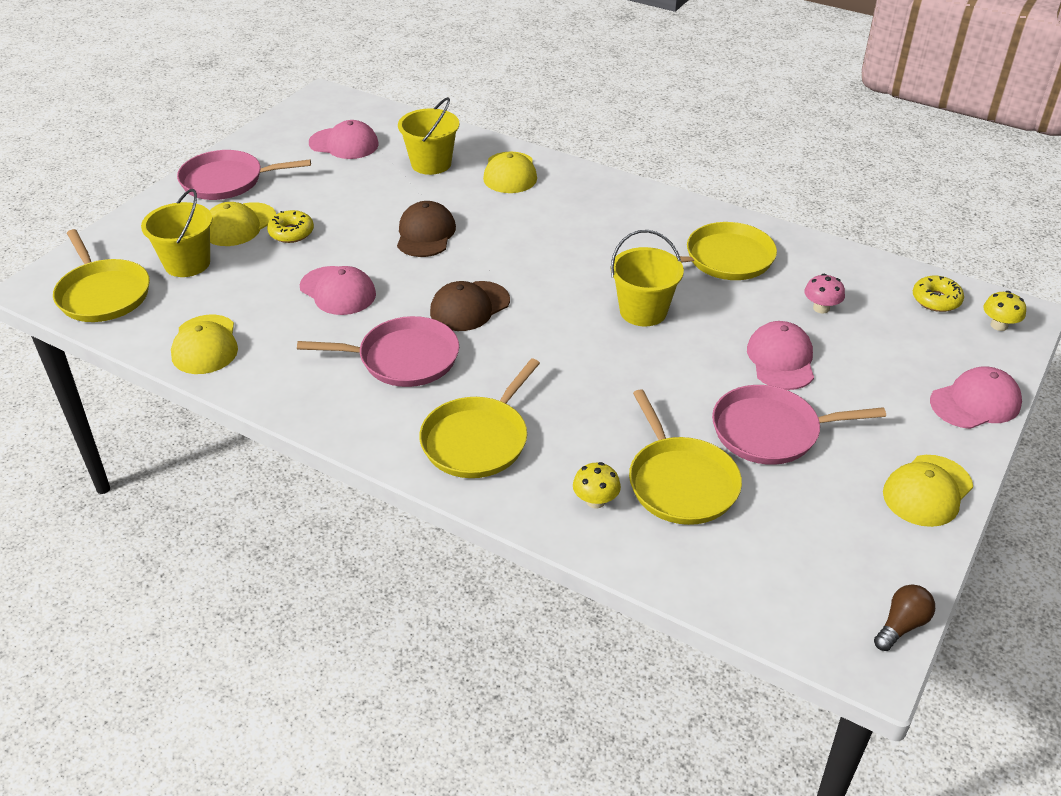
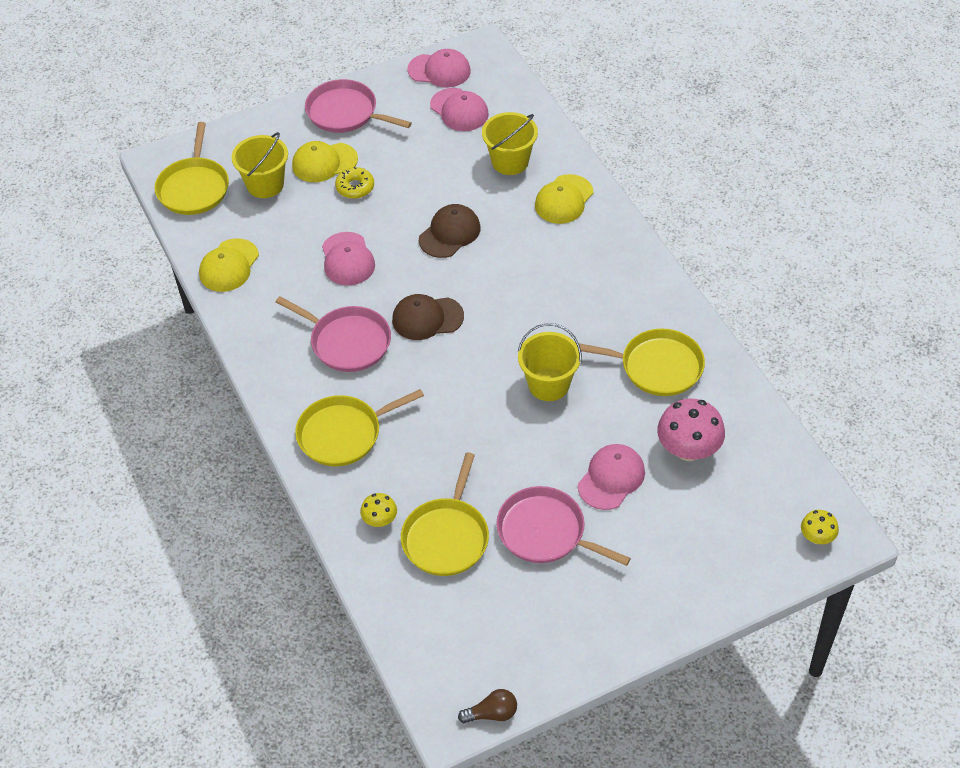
camera: 35 degrees right, 10 degrees up
pink mushroom [804,274,845,314] -> pink mushroom [657,399,725,461], size x1.87
yellow cap [883,455,973,527] -> none
yellow donut [913,276,964,312] -> none
pink cap [930,366,1022,429] -> pink cap moved to [407,49,471,87]

